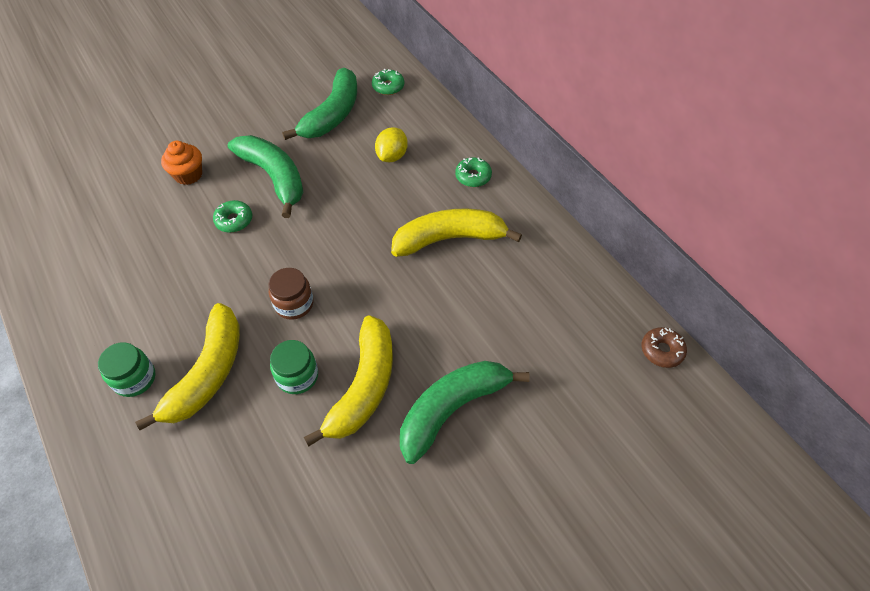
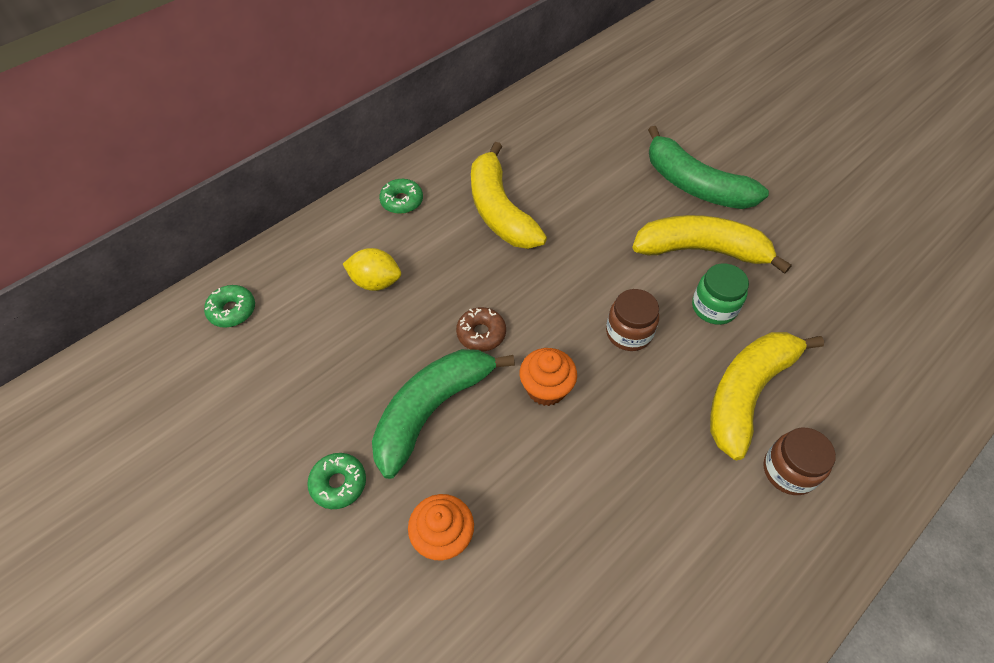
camera: 100 degrees left, 0 degrees up
green jar [98,342,156,397] -> brown jar [764,428,836,495]
yellow banana [135,303,240,430] -> yellow banana turned 60 degrees counterclockwise [710,332,824,460]
green donut [213,200,252,233] -> green donut moved to [307,453,366,509]
green banana [282,68,357,140] -> none
brown donut [642,327,687,368] -> brown donut moved to [456,307,506,352]
none -> orange cupcake [520,348,577,406]

